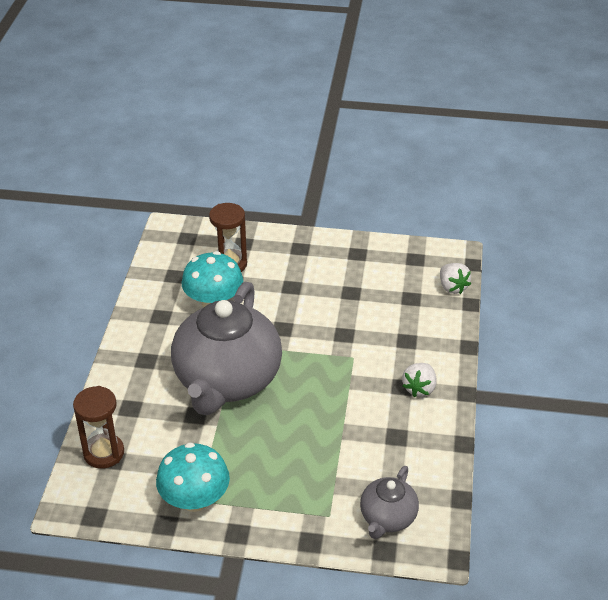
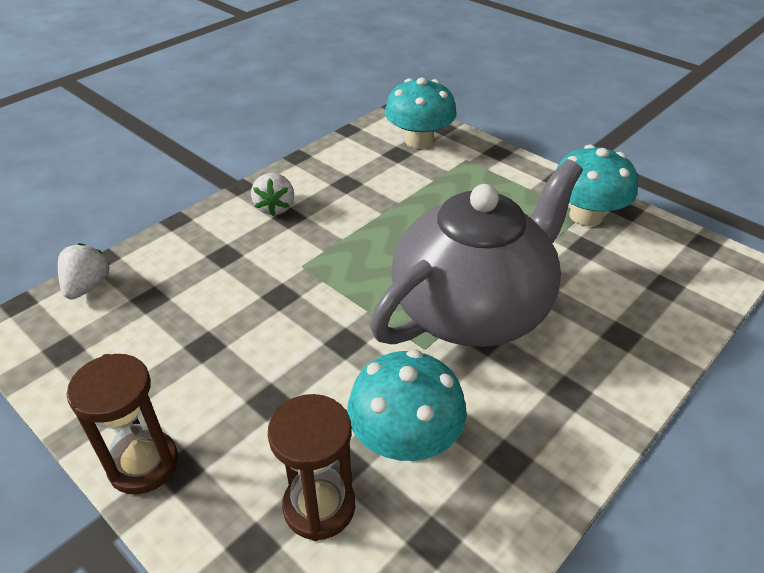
camera: 145 degrees left, 0 degrees up
brown hourglass [73,386,124,469] -> brown hourglass moved to [67,354,178,495]
grey teapot [360,466,419,539] -> turquoise mushroom [385,78,457,149]
white strawberry [402,363,436,397] -> white strawberry turned 120 degrees clockwise [251,173,294,216]

